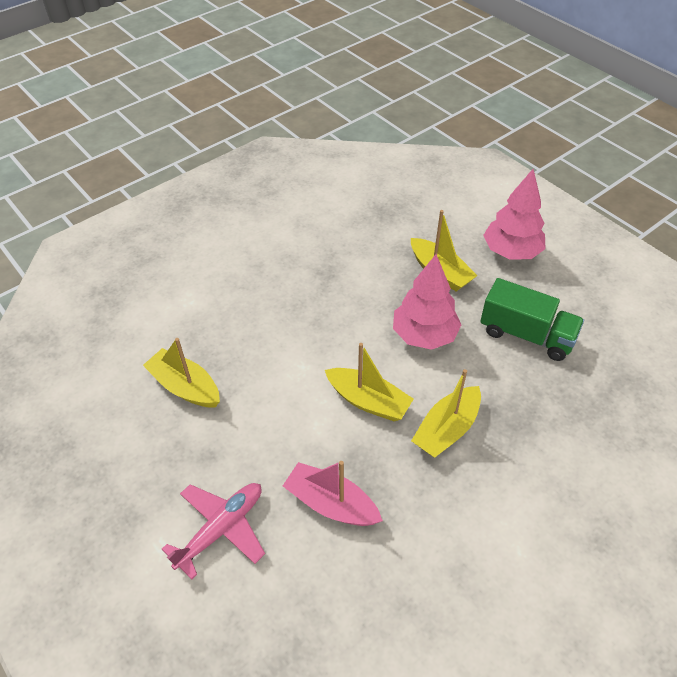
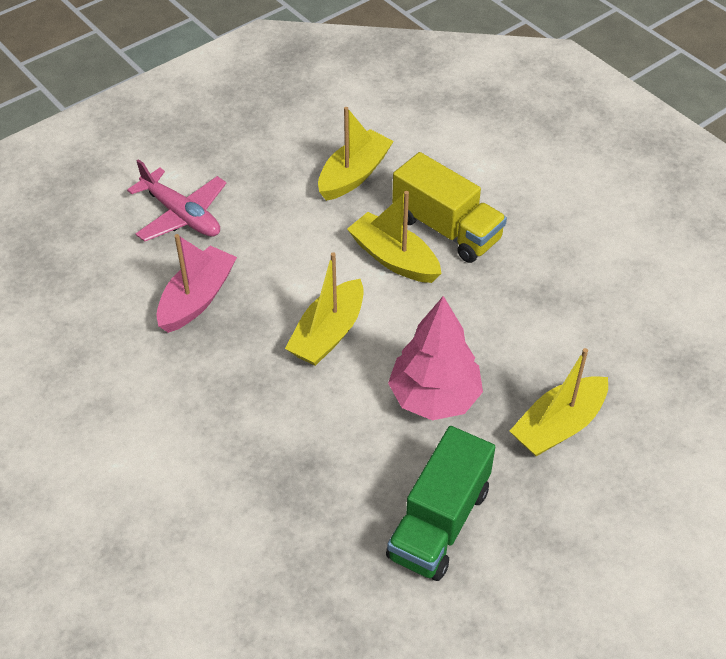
camera: 90 degrees right, 0 degrees up
yellow boat [411,369,481,458] -> yellow boat moved to [347,191,442,283]
pink tree [483,169,546,260] -> none
none -> yellow truck [392,152,507,263]

